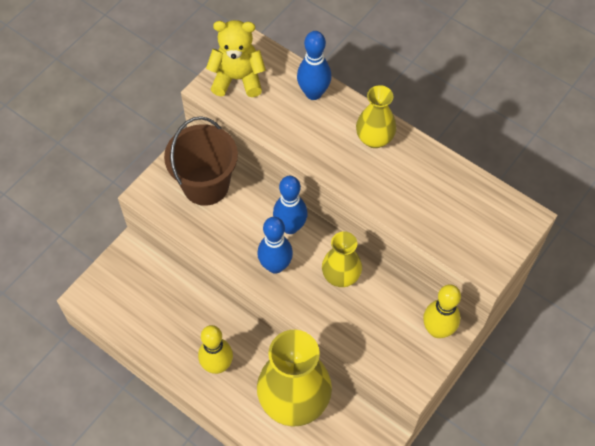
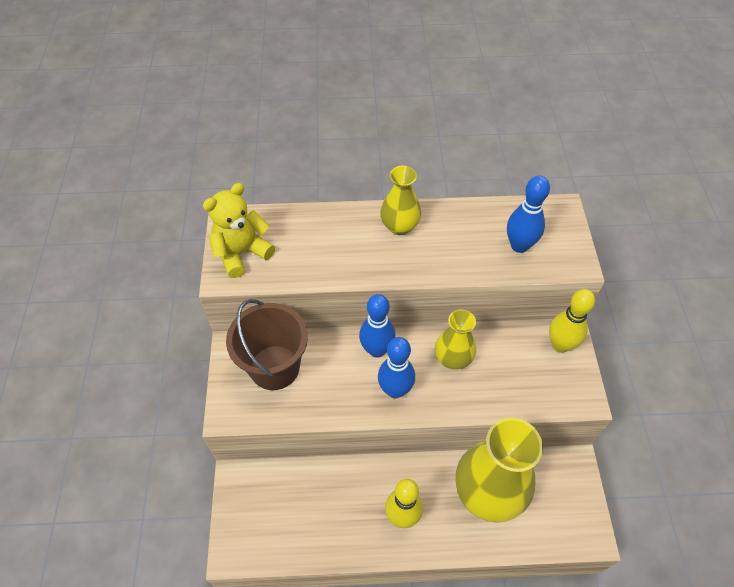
camera: 40 degrees left, 5 degrees down
blue bowling pin [297,31,332,100] -> blue bowling pin moved to [507,175,550,253]

